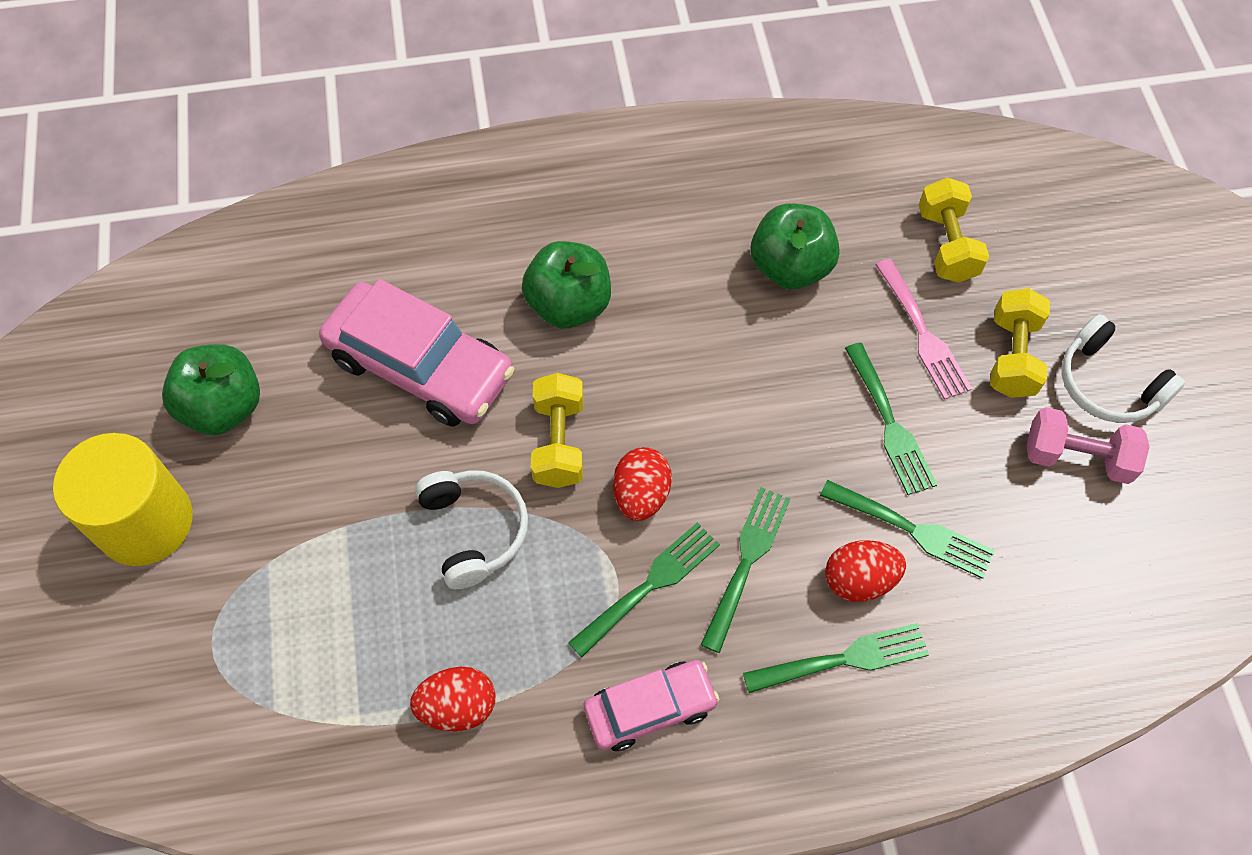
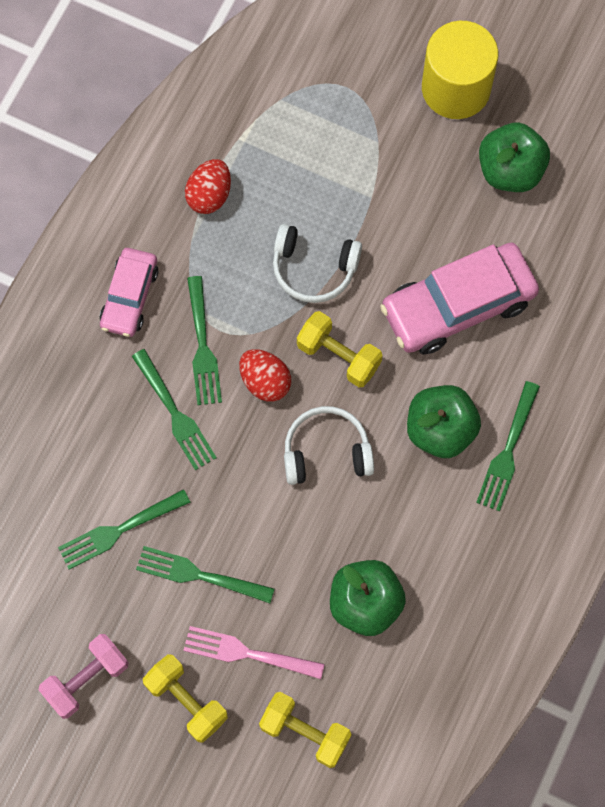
camera: 125 degrees right, 10 degrees up
green fork [743,623,929,693] -> green fork moved to [476,381,540,511]
red egg [825,540,906,602] -> none
white headphones [1062,314,1185,423] -> white headphones moved to [284,406,374,485]

